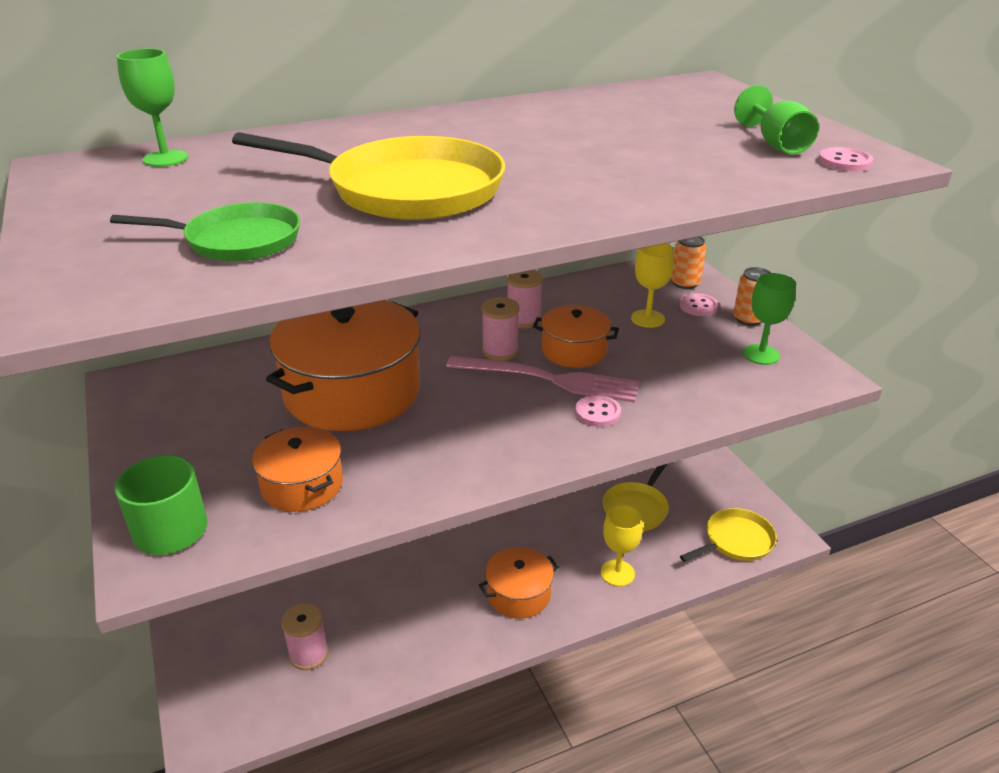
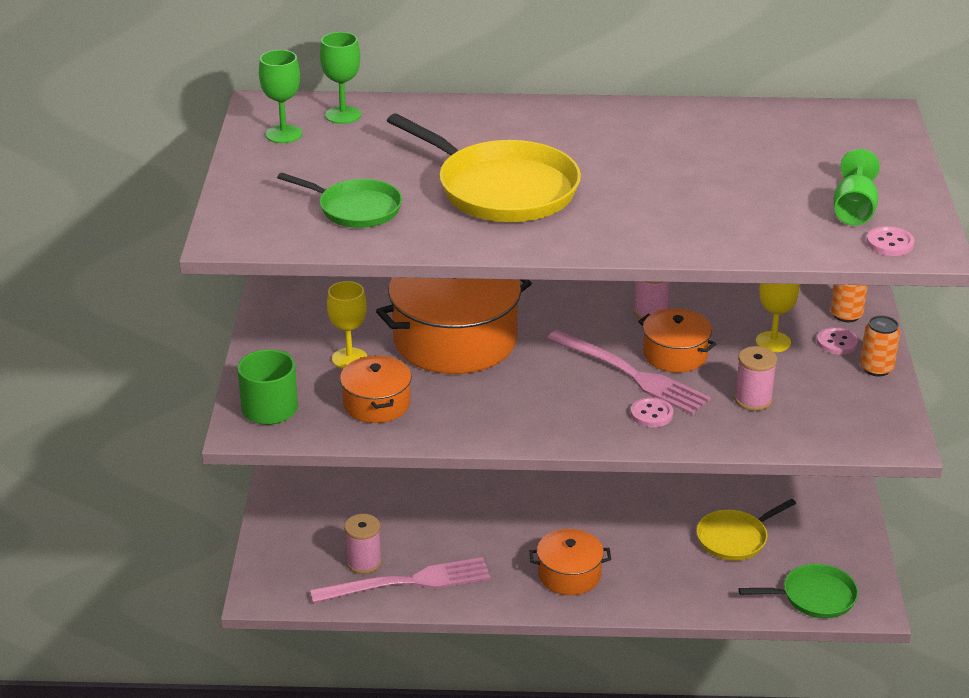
camera: 25 degrees right, 0 degrees up
pink spool [482,297,520,361] -> pink spool moved to [734,346,777,411]
yellow goblet [601,505,643,586] -> yellow goblet moved to [327,281,367,369]
yellow pan [680,508,777,562] -> green pan [739,564,858,618]
green goblet [743,273,796,365] -> green goblet moved to [259,50,302,143]
none -> pink fork [310,557,490,603]

